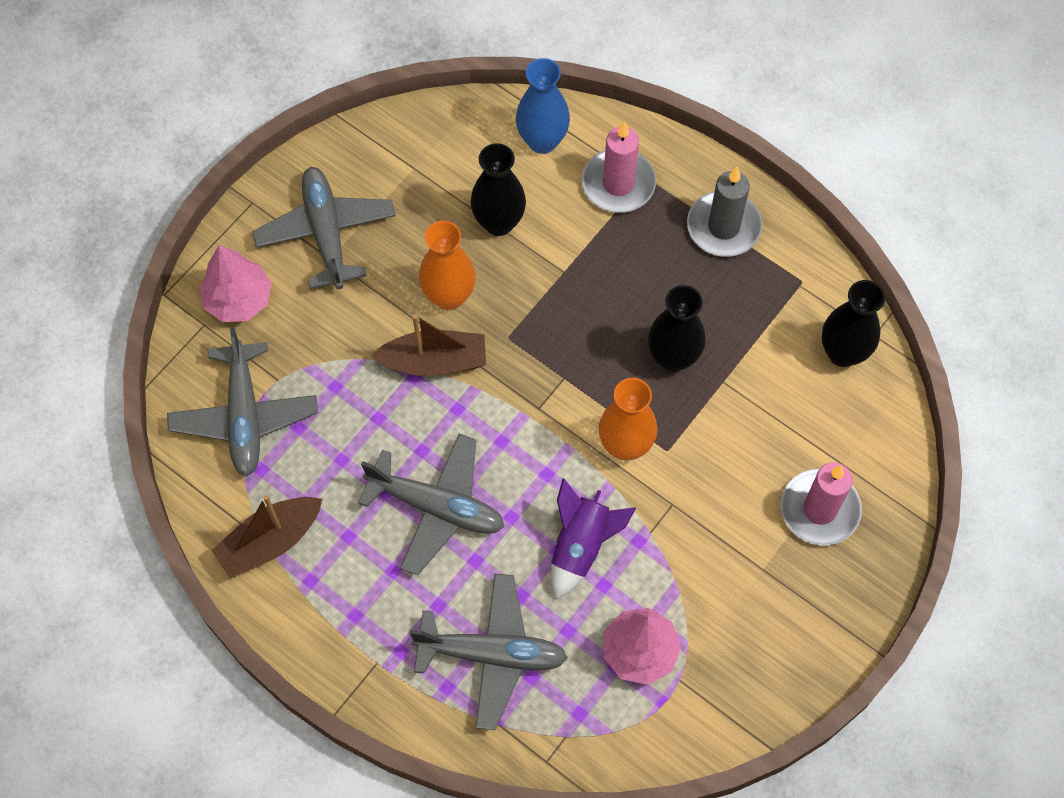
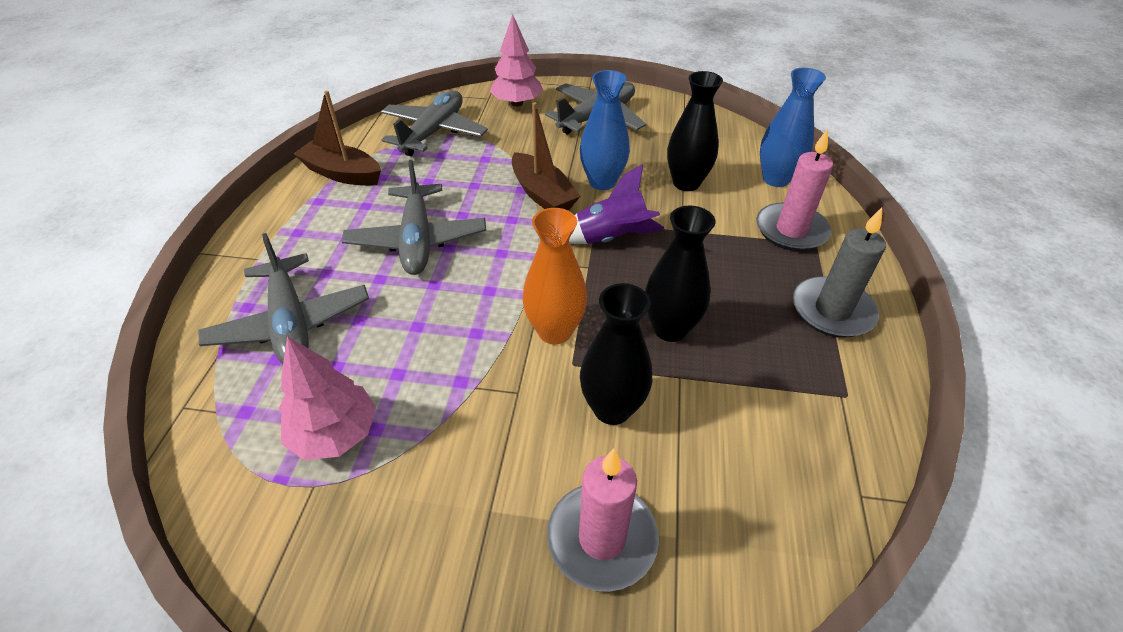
camera: 60 degrees right, 20 degrees down
grey plane [167,327,318,477] -> grey plane turned 150 degrees clockwise [381,91,488,156]
orange vase [419,221,475,310] -> blue vase [580,70,630,190]
purple rocket [551,478,636,600] -> purple rocket moved to [569,164,664,244]
black vase [822,280,885,367] -> black vase moved to [580,283,652,425]

